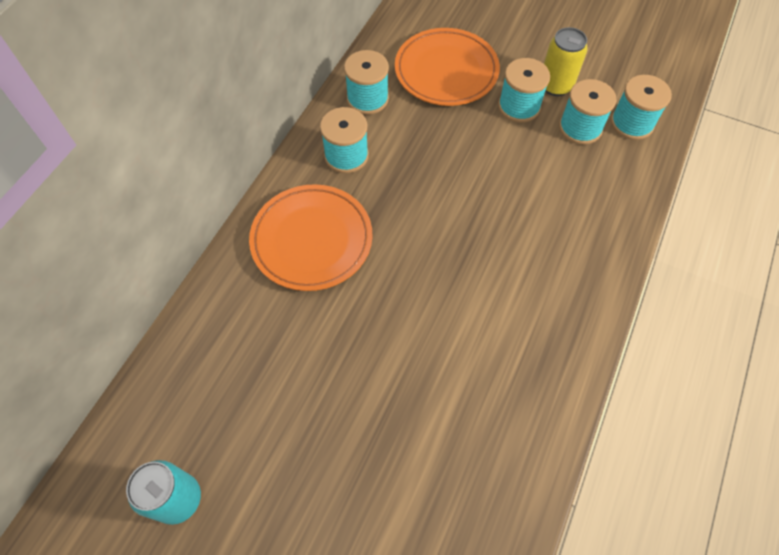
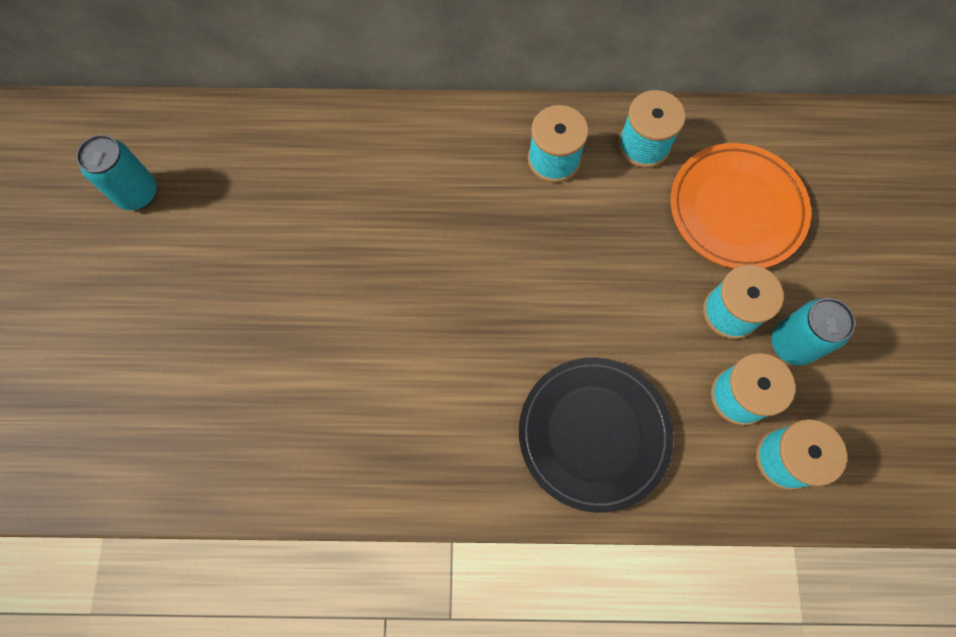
camera: 65 degrees right, 10 degrees up
orange plate [249,184,373,291] -> none
yellow can [544,27,588,96] -> turquoise can [771,298,855,366]
none -> black plate [519,358,674,513]

